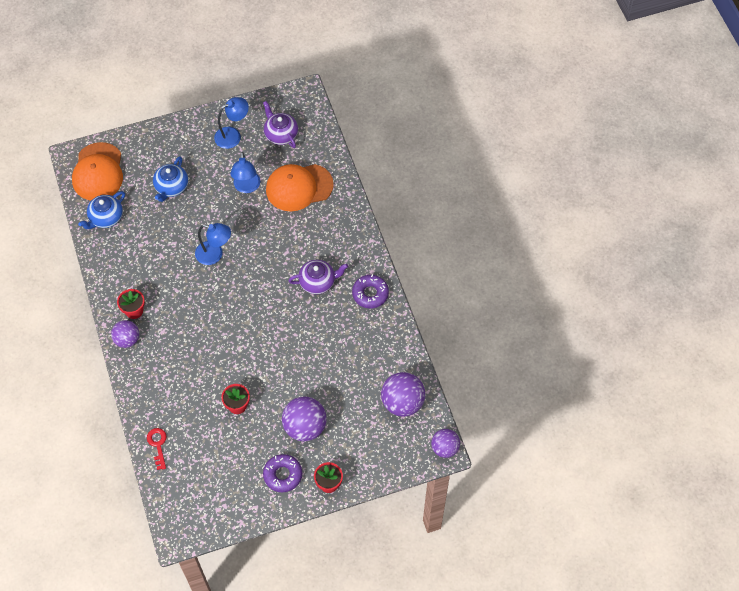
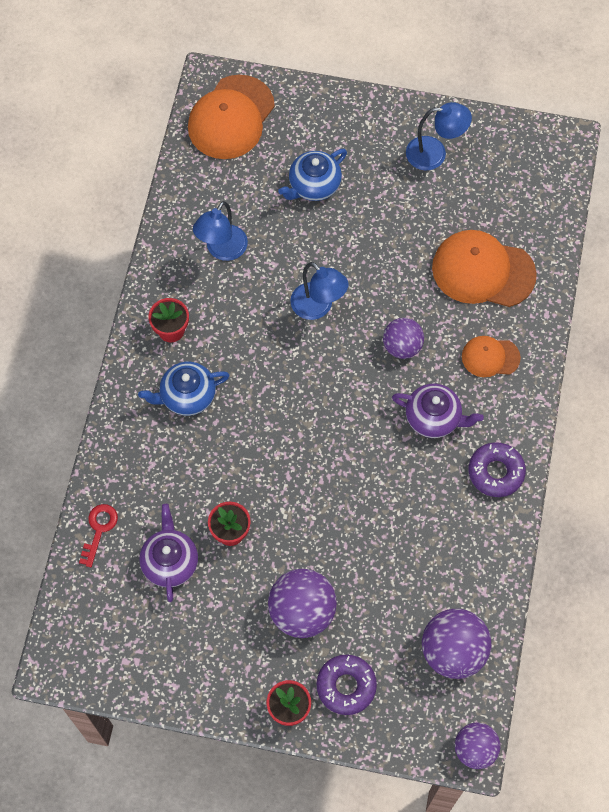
camera: 30 degrees right, 5 degrees up
blue teapot [78,191,125,229] -> blue teapot moved to [138,362,230,416]
purple ball [111,320,139,348] -> purple ball moved to [383,318,424,359]
blue lamp [230,152,260,193] -> blue lamp moved to [193,201,248,261]
purple teapot [263,101,298,148] -> purple teapot moved to [139,504,198,602]
purple donut [263,454,302,492] -> purple donut moved to [317,654,377,715]
none -> orange cap [462,336,521,377]

